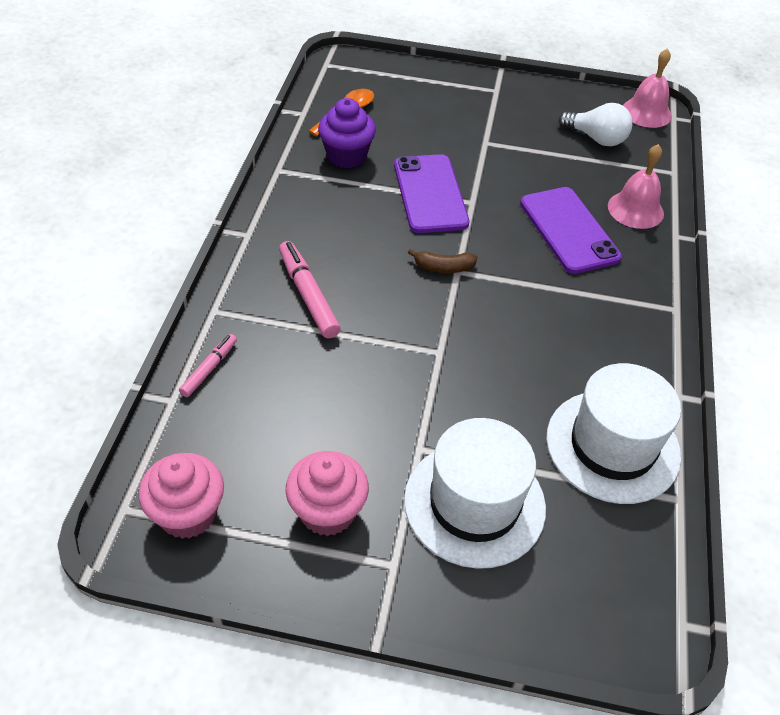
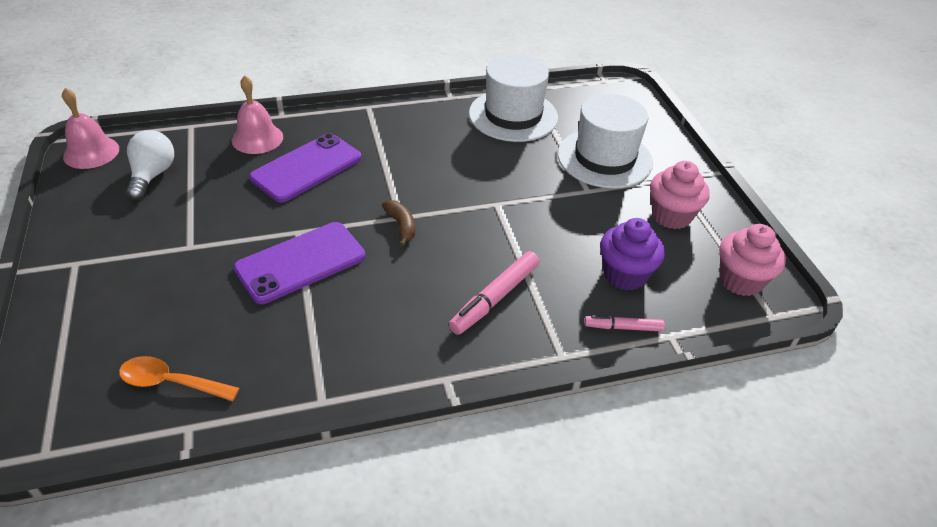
camera: 115 degrees left, 5 degrees down
purple cupcake [318,98,376,168] -> purple cupcake moved to [600,218,665,290]

